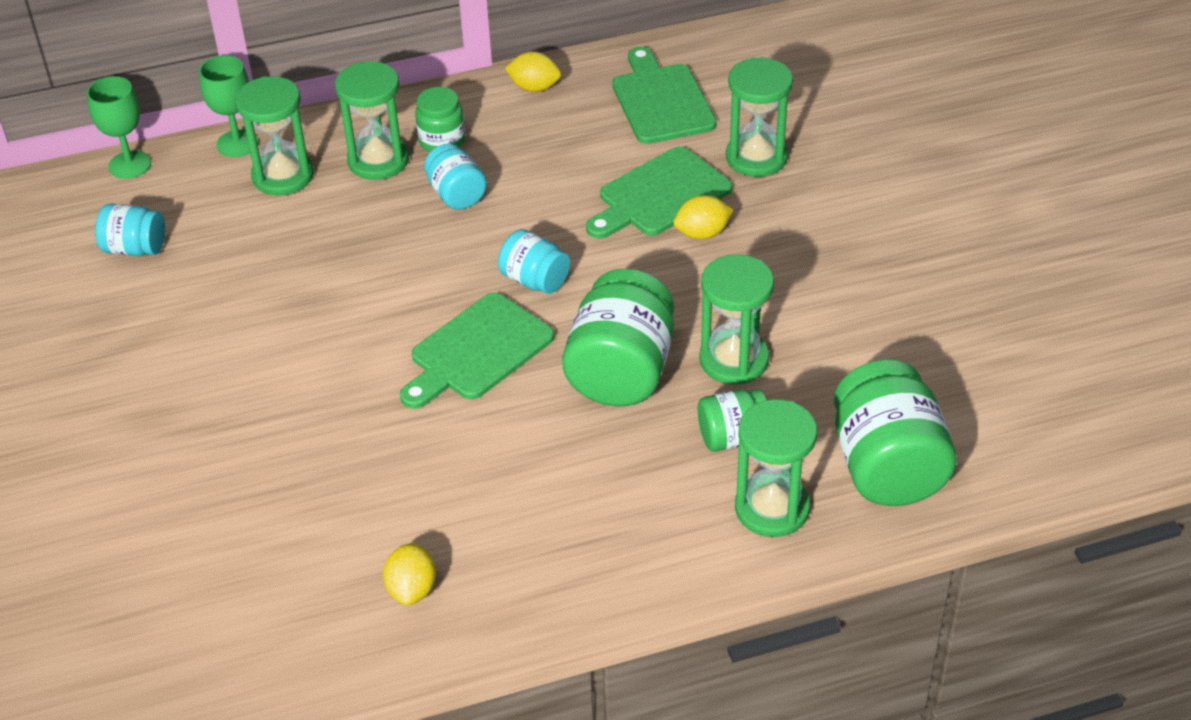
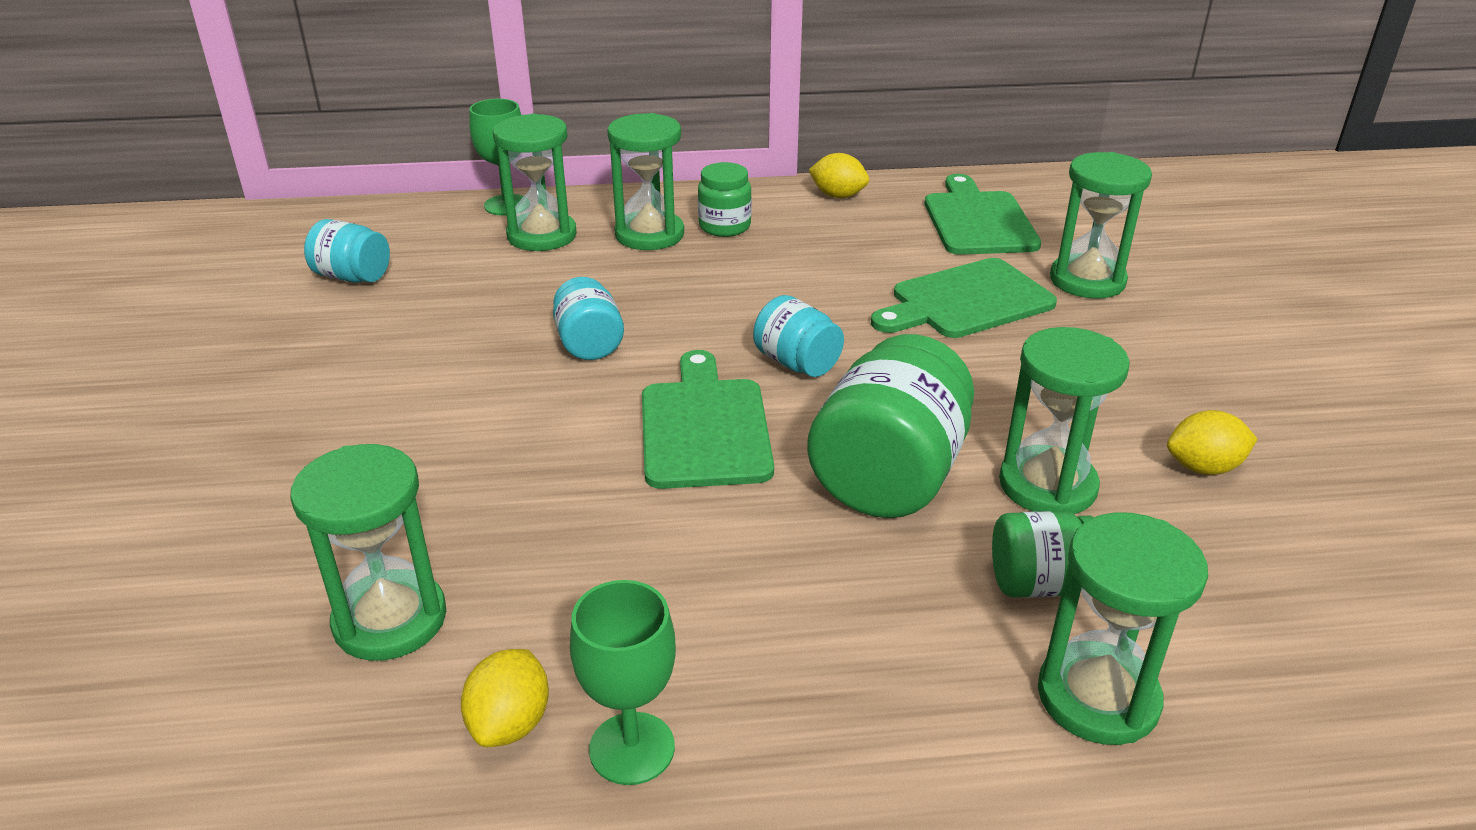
camera: 10 degrees right, 10 degrees down
green goblet [87,76,151,179] -> green goblet moved to [570,580,676,785]
green cutting board [400,293,554,409] -> green cutting board turned 120 degrees clockwise [642,350,774,489]
turquoise jar [424,144,487,210] -> turquoise jar moved to [553,277,624,360]
yellow lemon [674,195,734,239] -> yellow lemon moved to [1167,410,1257,475]
green jar [834,359,957,506] -> none
none -> green hourglass [290,444,446,661]

